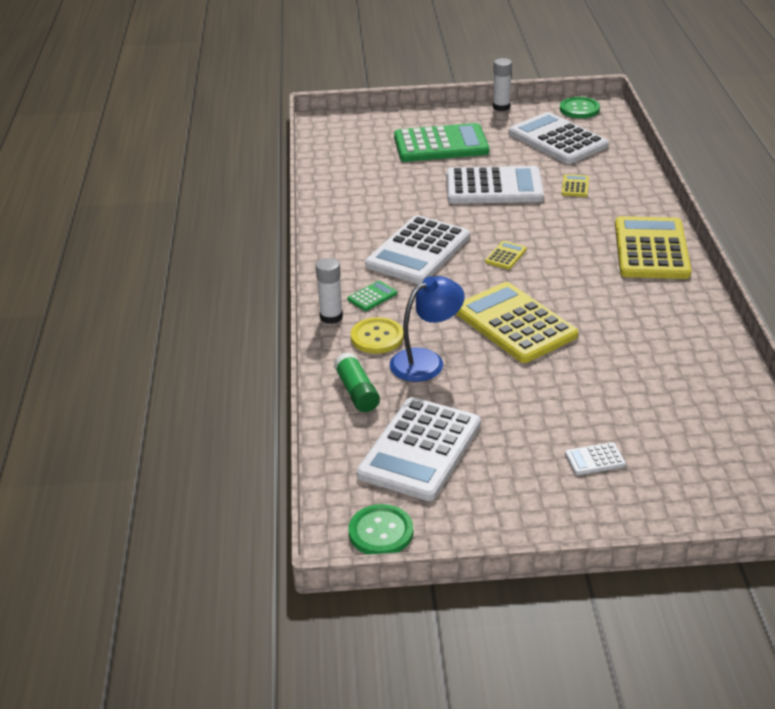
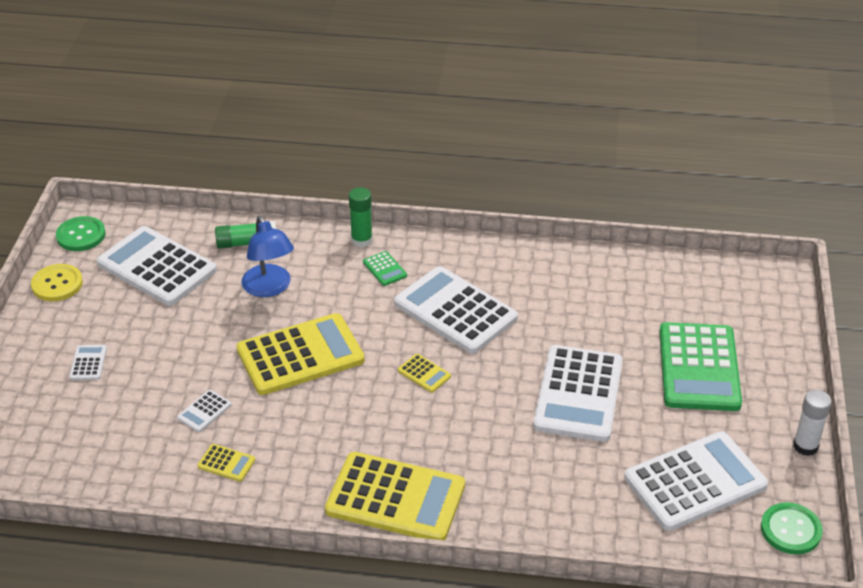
camera: 100 degrees right, 5 degrees up
white glue stick [316,258,343,324] -> green glue stick [349,187,373,247]
yellow button [351,317,404,354] -> yellow button moved to [31,264,83,301]
yellow calculator [562,174,589,197] -> yellow calculator moved to [197,444,255,482]
none -> white calculator [177,390,232,432]

